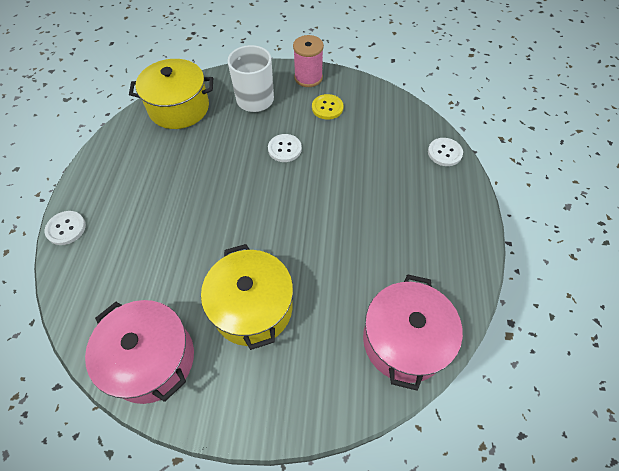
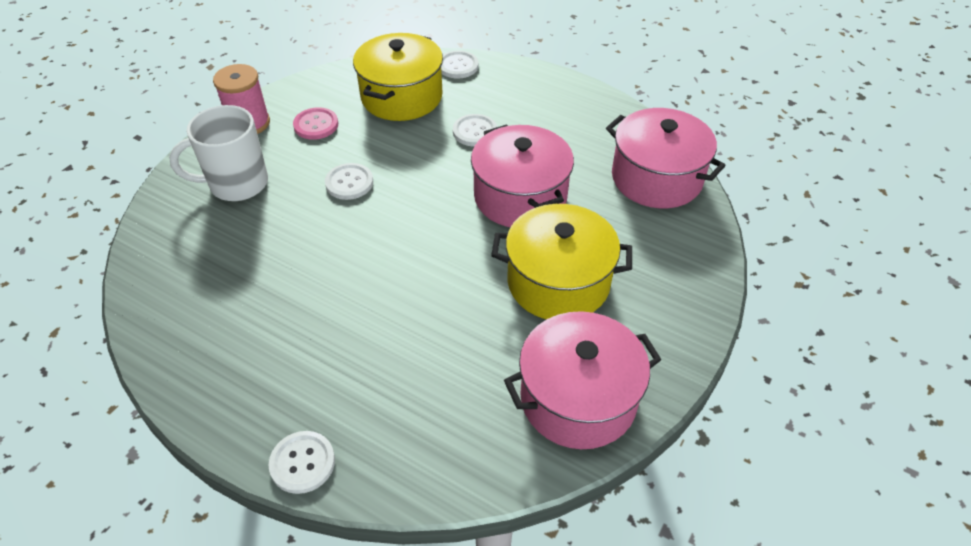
camera: 65 degrees left, 10 degrees down
yellow pot [129,59,213,129] -> yellow pot moved to [353,33,443,121]
yellow button [312,94,344,120] -> pink button [293,107,338,140]
none -> white button [453,114,497,146]
none -> pink pot [471,124,574,227]

